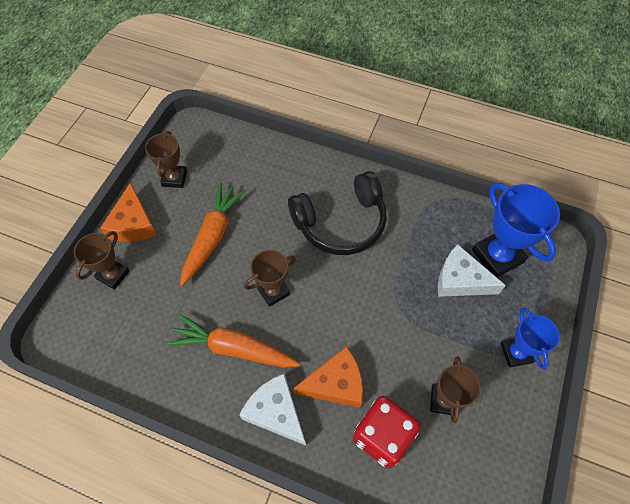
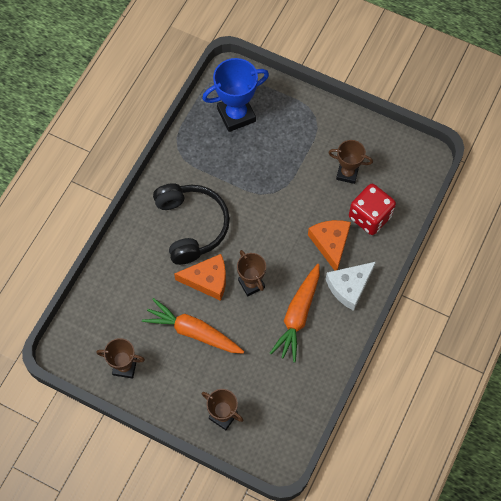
camera: 85 degrees left, 5 degrees up
orange cheese [100,182,157,242] -> orange cheese moved to [174,254,226,301]
white cheese [438,244,506,297] -> none
blue trophy [500,308,559,369] -> none

